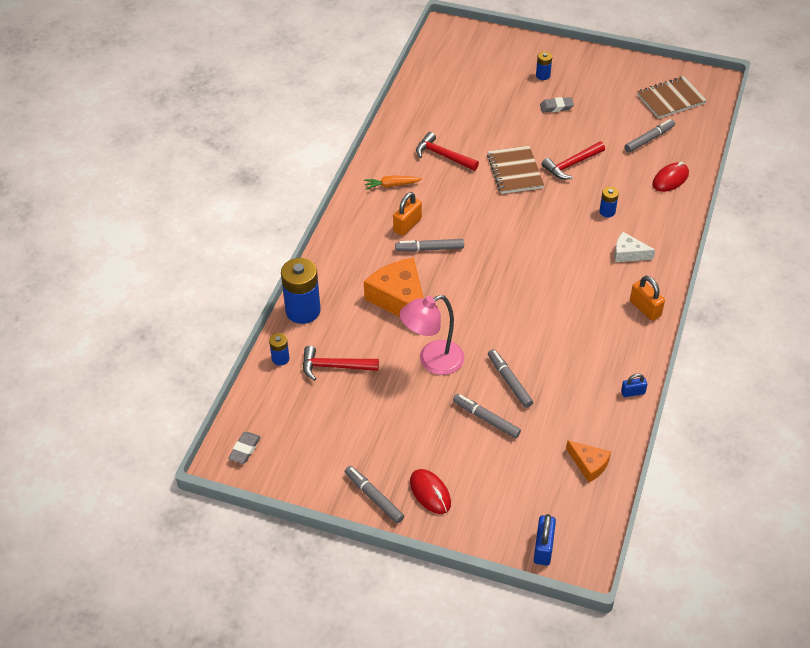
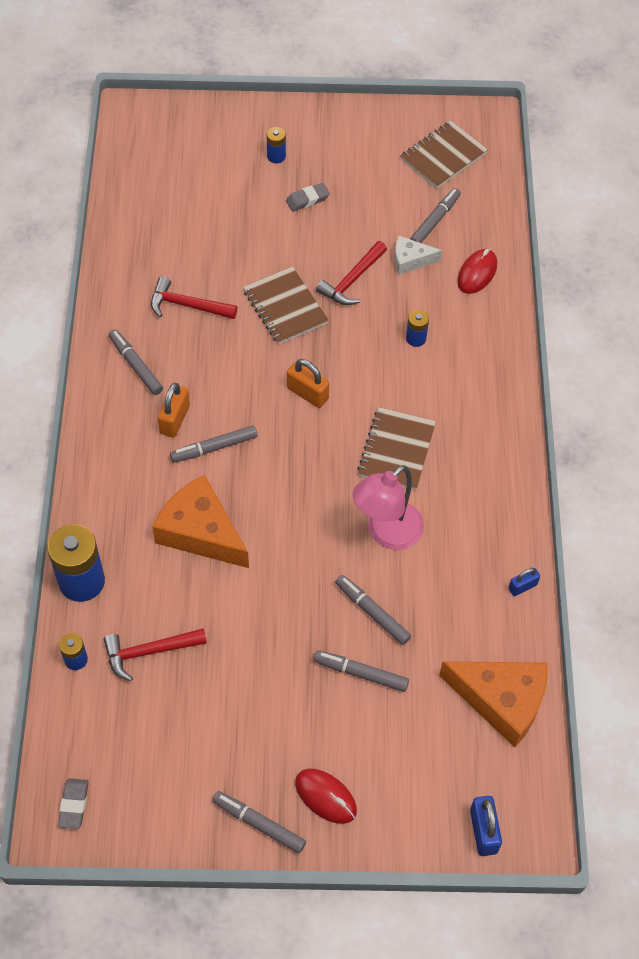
camera: 20 degrees left, 10 degrees up
orange carrot [364,175,422,190] -> grey marker [109,329,163,395]
pink lamp [400,295,464,375] -> pink lamp moved to [353,465,424,550]
orange cheese [566,440,611,482] -> orange cheese [439,661,547,747], size x1.88
white cheese [614,232,655,262] -> white cheese moved to [395,236,442,275]
orange padlock [630,276,665,321] -> orange padlock moved to [287,359,329,408]
none -> brown notebook [357,407,436,490]

